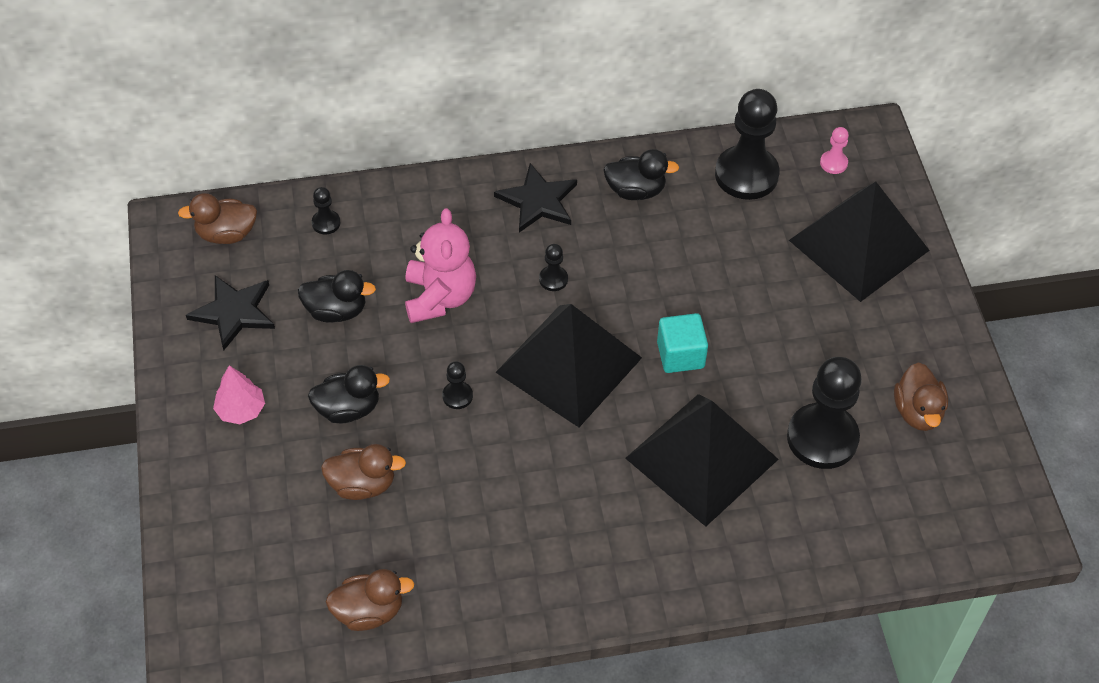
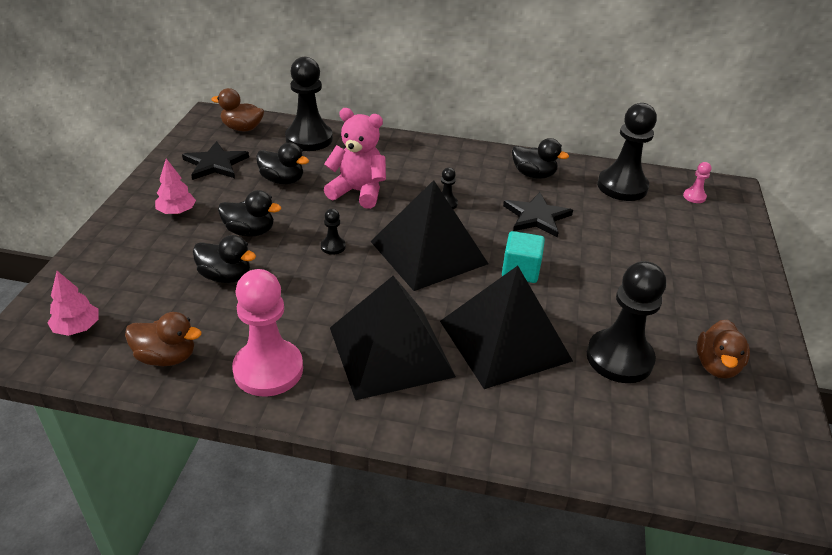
camera: 20 degrees right, 15 degrees down
black pawn [312,187,340,235] -> black pawn [285,57,333,151], size x2.29
brown duck [321,444,406,500] -> black duck [193,235,256,283]
pink teddy bear [405,208,476,323] -> pink teddy bear turned 90 degrees counterclockwise [324,108,386,209]
black star [494,163,577,233] -> black star moved to [503,192,573,238]
black pyramid [789,182,930,302] -> black pyramid moved to [330,276,456,400]
none -> pink tree [48,271,99,336]
none -> pink pawn [232,269,303,396]

